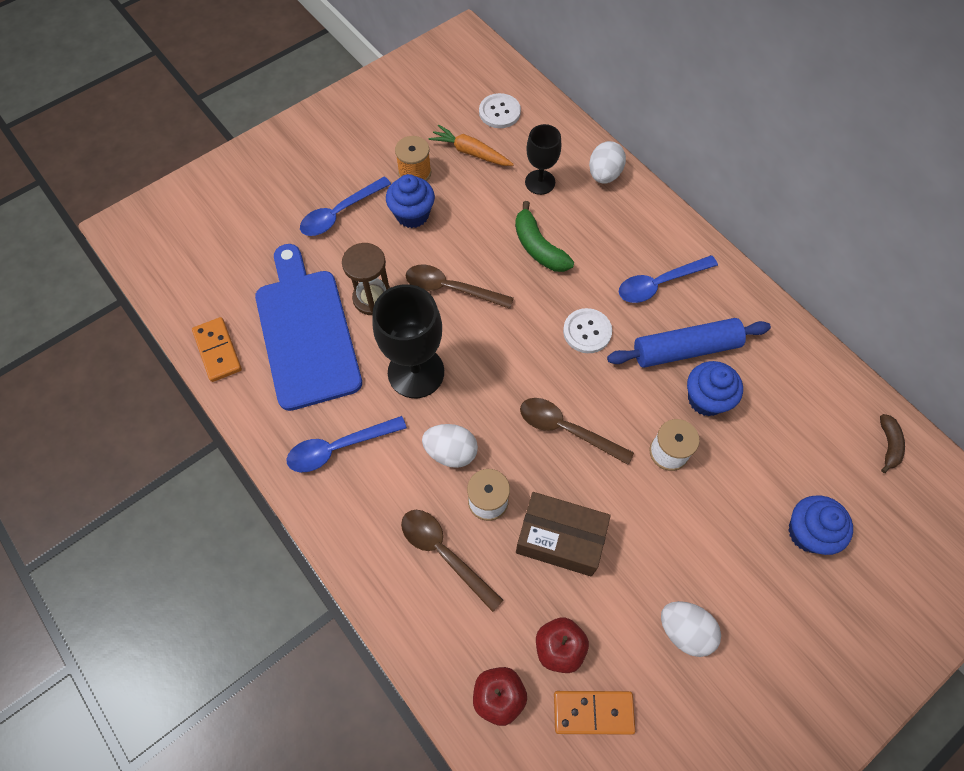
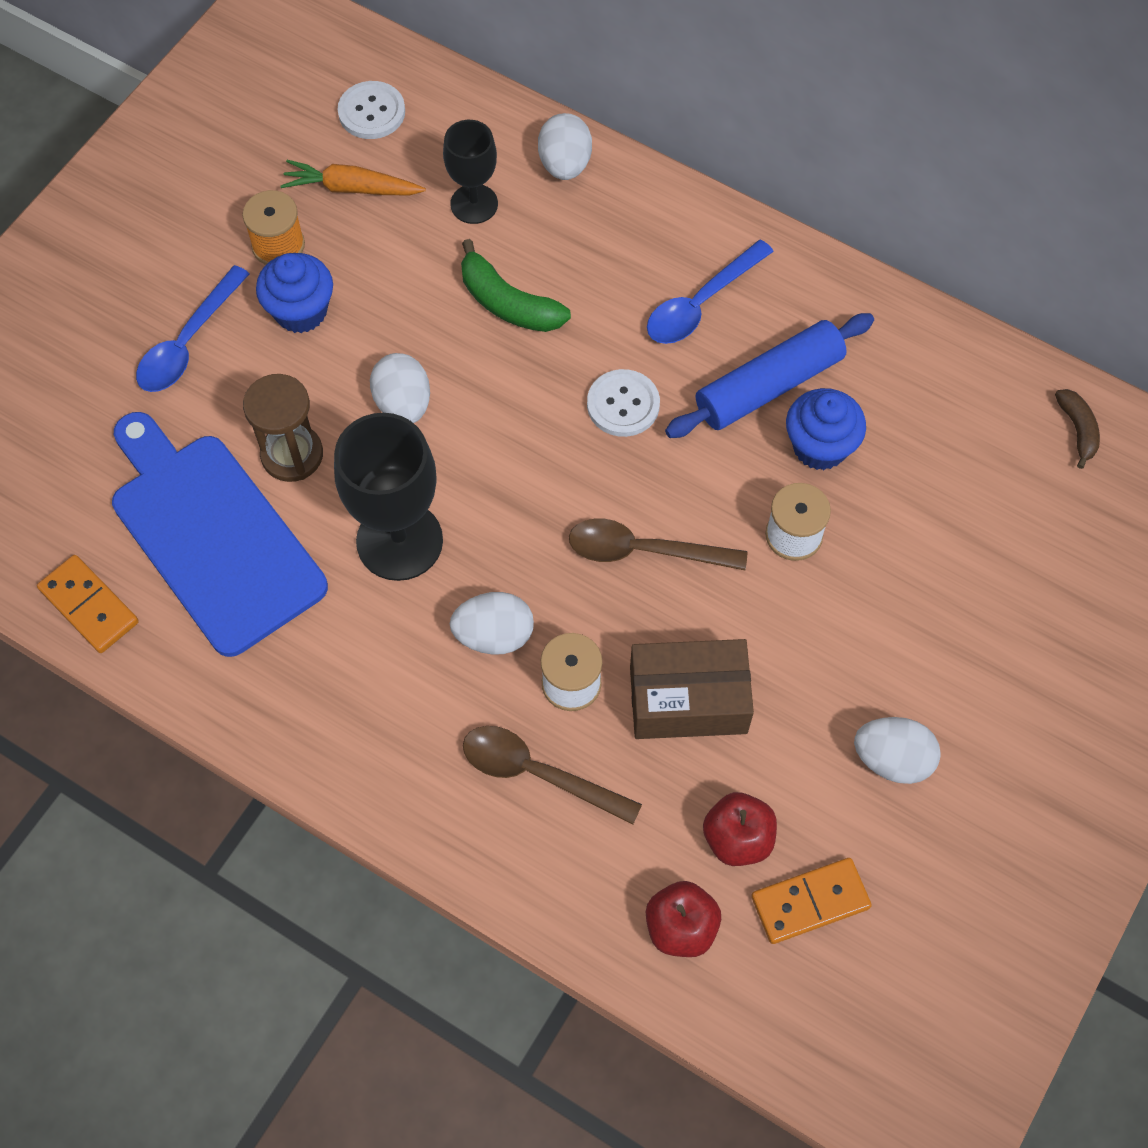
camera: 20 degrees left, 0 degrees up
blue spoon [287,416,407,472] -> none
brown spoon [406,265,514,309] -> white egg [370,353,430,423]
blue cupcake [788,495,853,555] -> none

